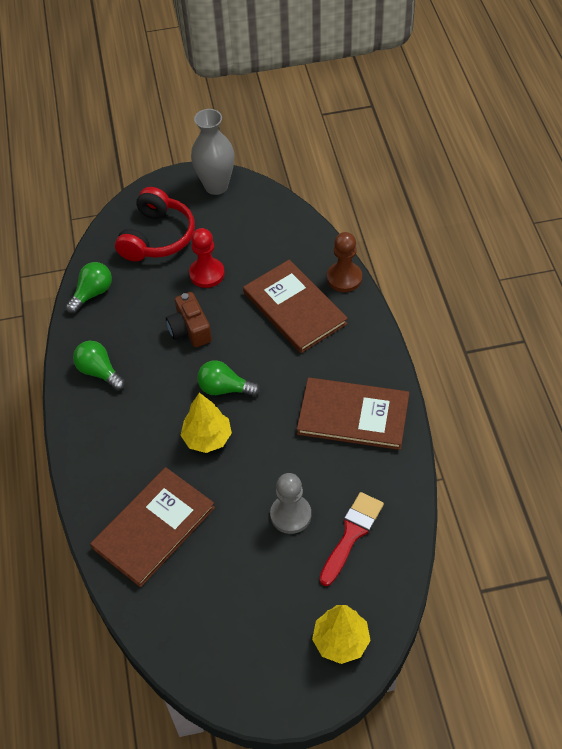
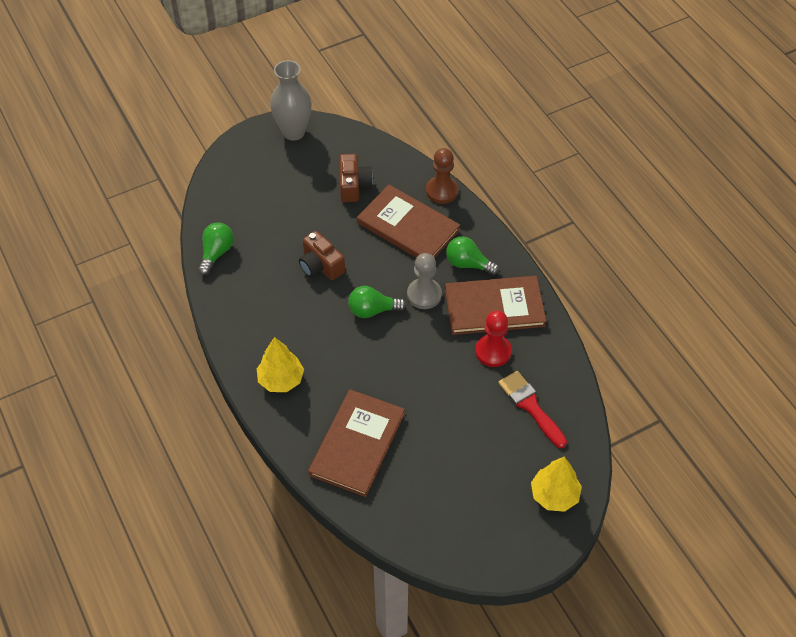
camera: 20 degrees left, 0 degrees up
green light bulb [73,341,125,390] -> green light bulb moved to [446,236,500,275]
red headphones [115,187,195,262] -> none
yellow tree [180,393,232,453] -> yellow tree moved to [257,337,304,392]
red pawn [189,228,225,288] -> red pawn moved to [475,311,512,367]
grey pawn [270,473,311,534] -> grey pawn moved to [407,253,442,309]
red brush [319,492,384,586] -> red brush turned 45 degrees counterclockwise [499,371,567,448]
none -> brown camera [339,154,373,202]

